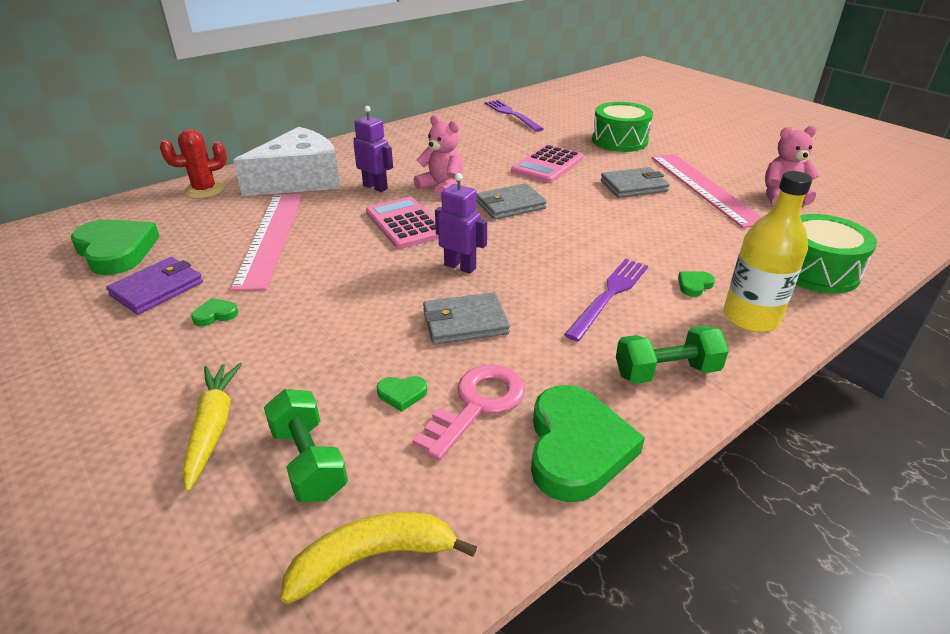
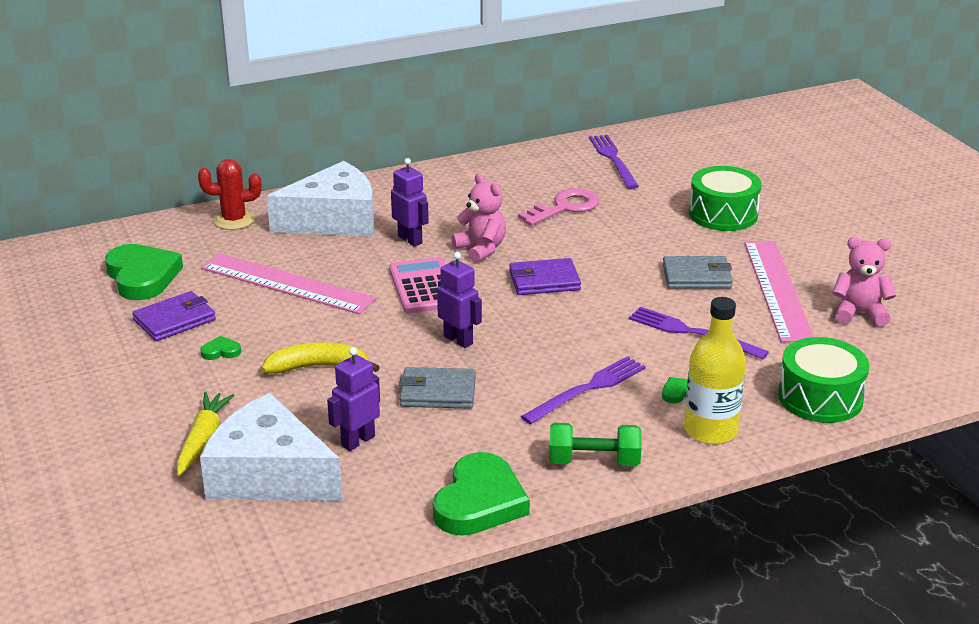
camera: 15 degrees right, 5 degrees down
pink ruler [230,194,303,291] -> pink ruler turned 75 degrees counterclockwise [201,253,376,314]
green dumbbell [264,389,348,502] -> white cheese [200,393,343,501]
yellow banana [281,512,477,604] -> yellow banana moved to [262,342,380,374]
green heart [377,376,427,412] -> purple robot [327,347,380,451]
pink key [413,365,525,461] -> pink key moved to [518,188,599,226]
grey wallet [477,183,547,220] -> purple wallet [509,258,581,295]
pink calculator [511,145,584,183] -> none
none -> purple fork [629,307,769,359]

